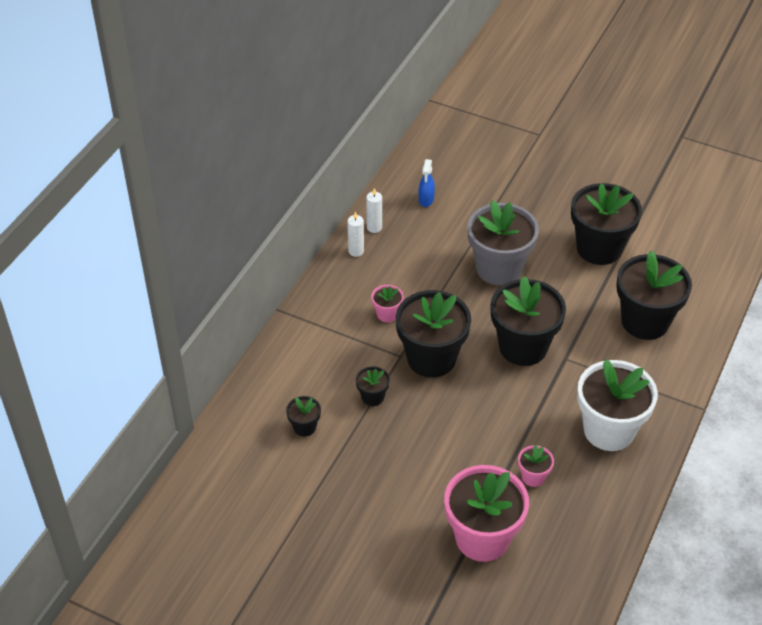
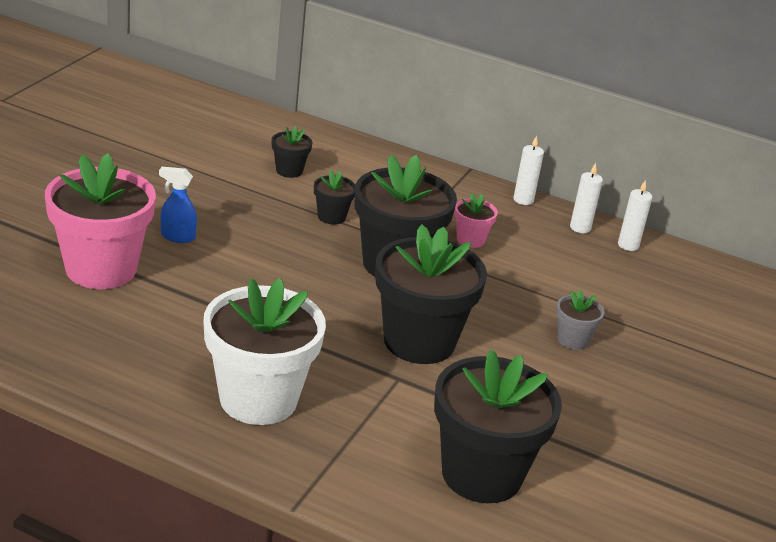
camera: 85 degrees right, 15 degrees down
blue spray bottle [419,159,435,207] -> blue spray bottle moved to [159,167,197,243]
grey flower pot [467,200,539,286] -> grey flower pot [556,290,605,350], size x0.45
pink flower pot [518,445,554,487] -> none
black flower pot [571,183,642,265] -> none
none -> white candle [513,136,544,205]

